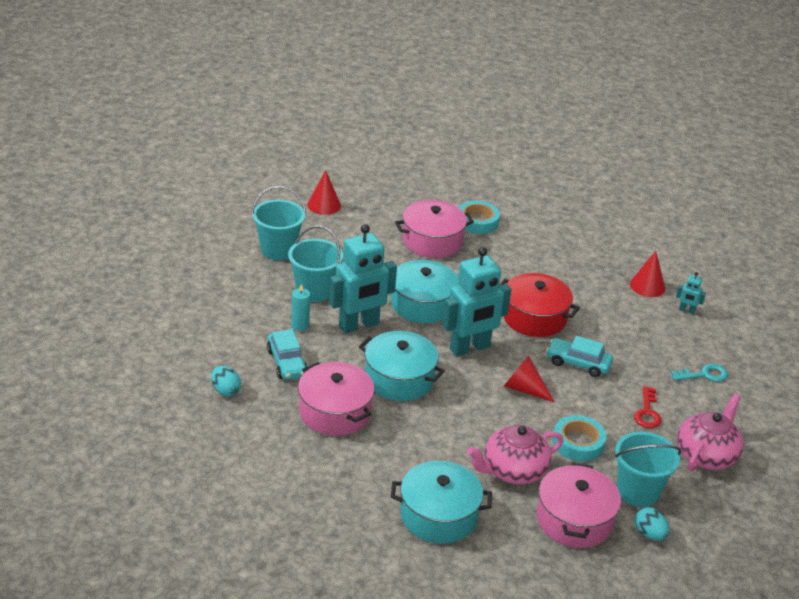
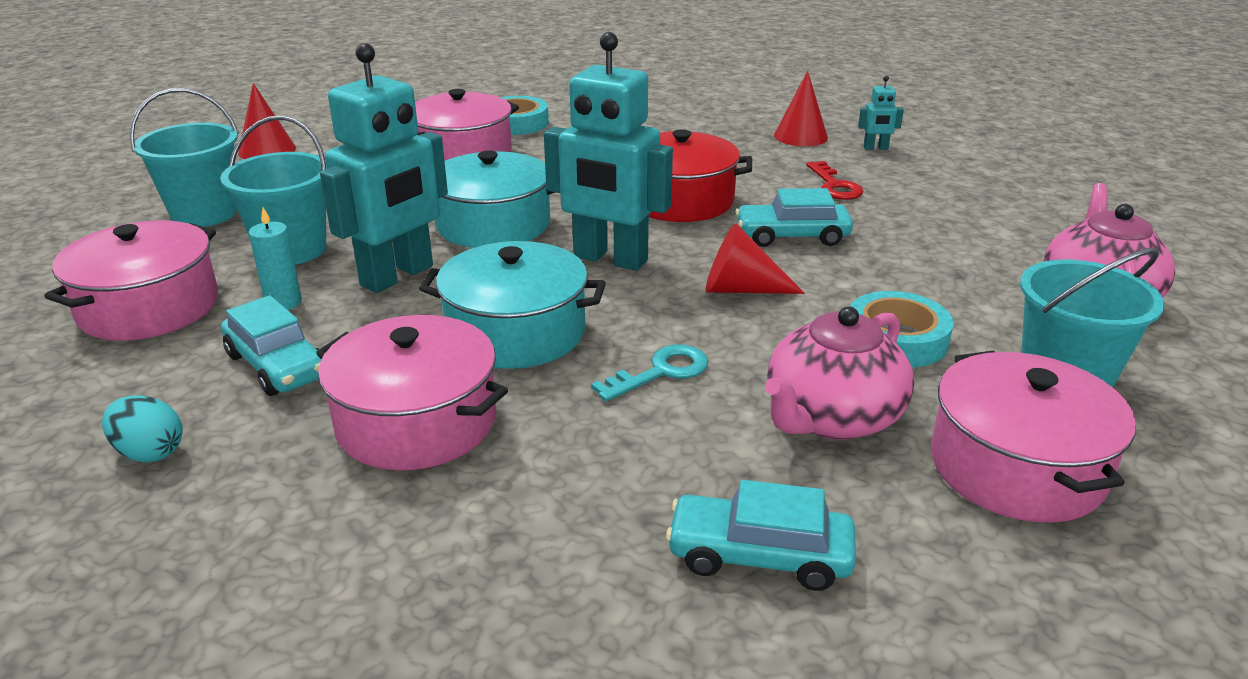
camera: 20 degrees left, 5 degrees down
turquoise pot [391,461,492,544] -> turquoise car [666,480,856,591]
turquoise robot [442,247,512,356] -> turquoise robot turned 75 degrees clockwise [544,32,673,271]
red key [634,386,661,428] -> red key moved to [806,161,864,200]
turquoise egg [635,507,670,541] -> none
turquoise key [671,364,728,382] -> turquoise key moved to [591,344,709,402]
none -> pink pot [44,220,218,341]

